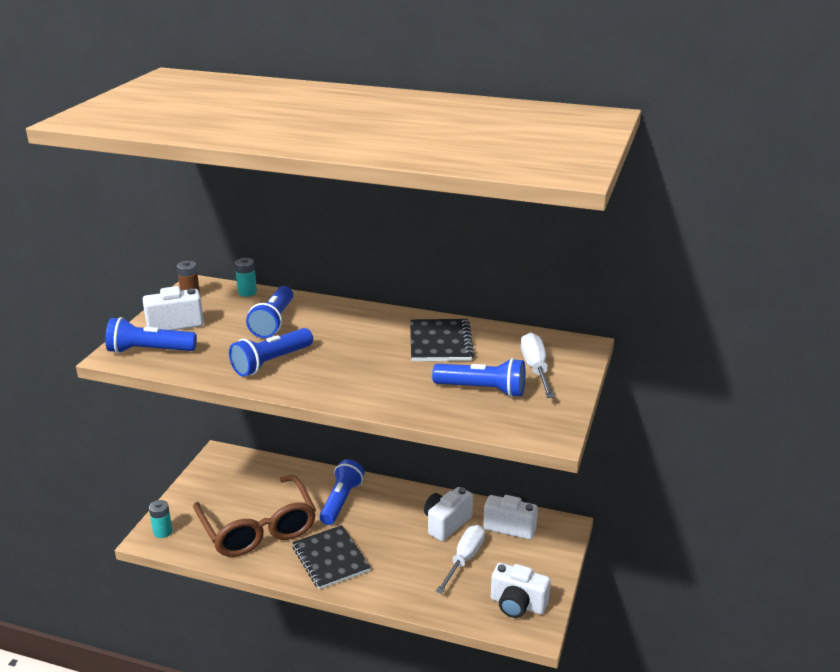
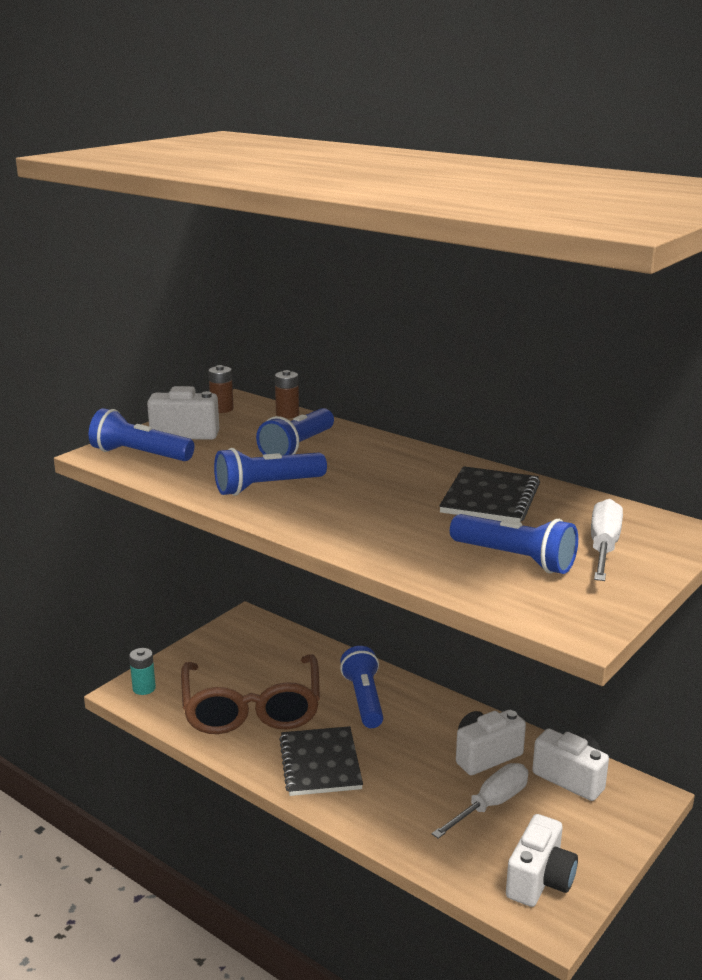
camera: 20 degrees right, 5 degrees down
turquoise battery [235,258,257,297] -> brown battery [275,370,299,419]
blue flashlight [319,459,365,525] -> blue flashlight turned 45 degrees counterclockwise [340,646,383,728]
white camera [491,563,551,618] -> white camera turned 105 degrees counterclockwise [506,814,578,907]

